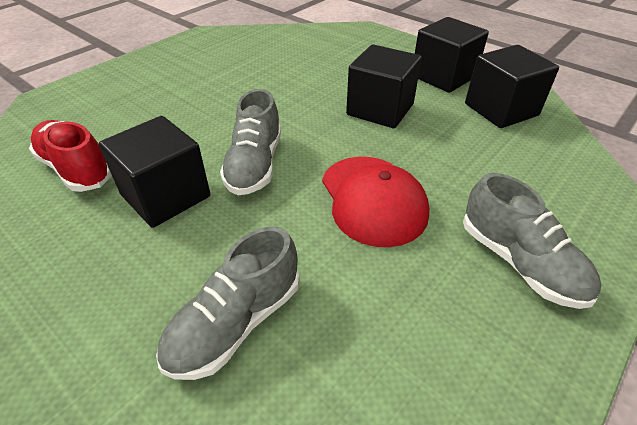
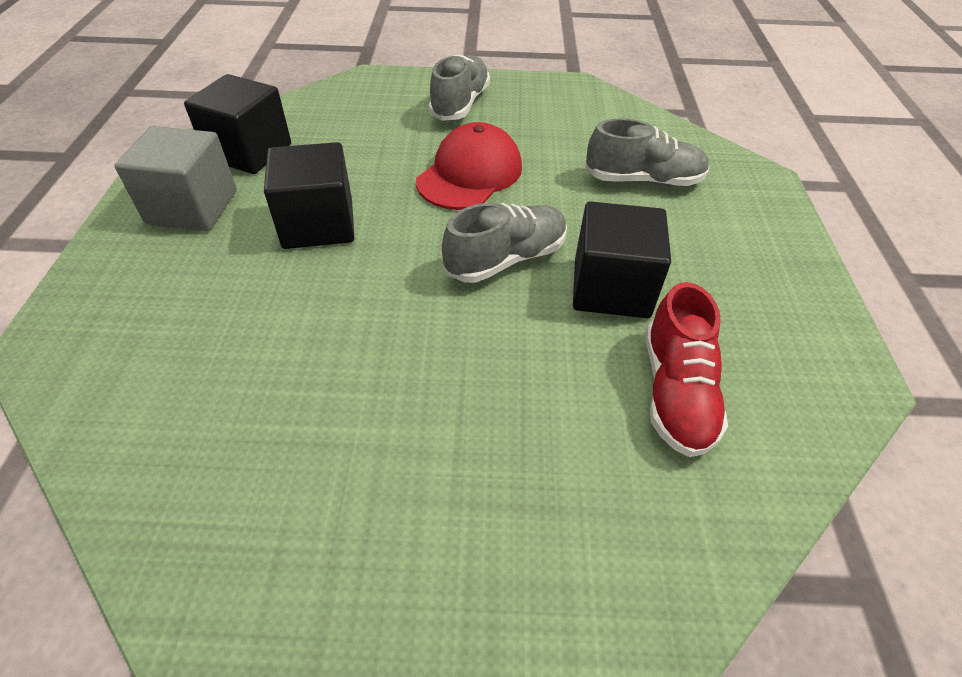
camera: 130 degrees left, 5 degrees up
black cube [415,17,489,93] -> grey cube [114,126,237,231]

